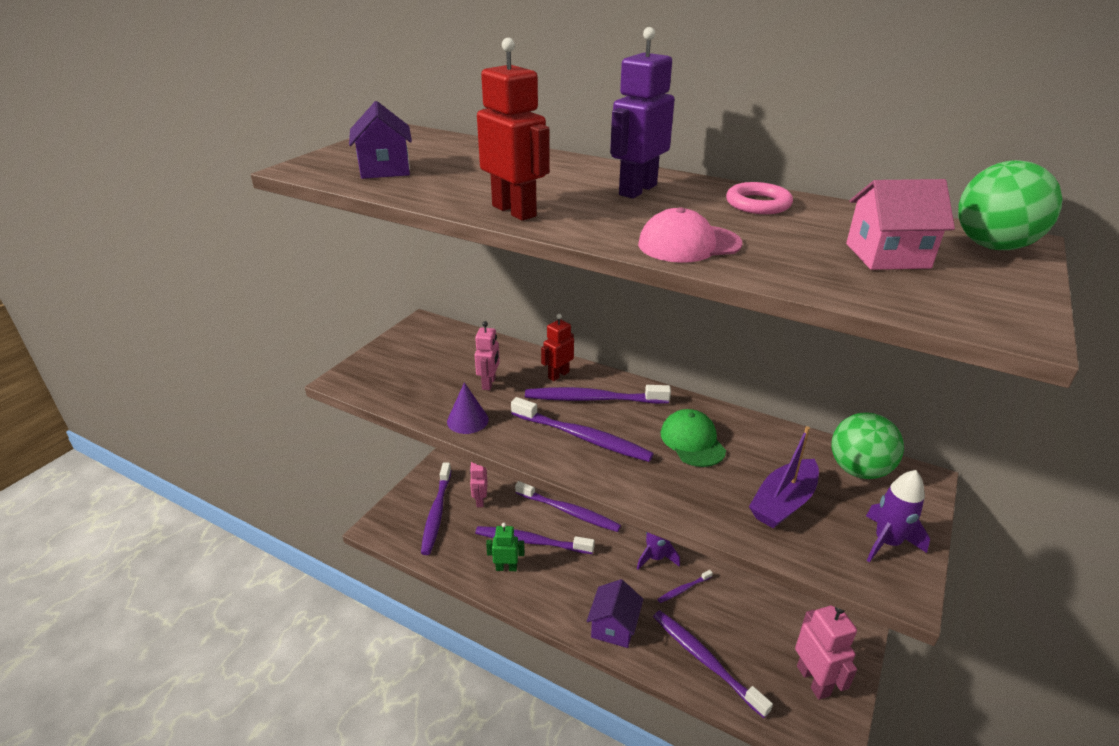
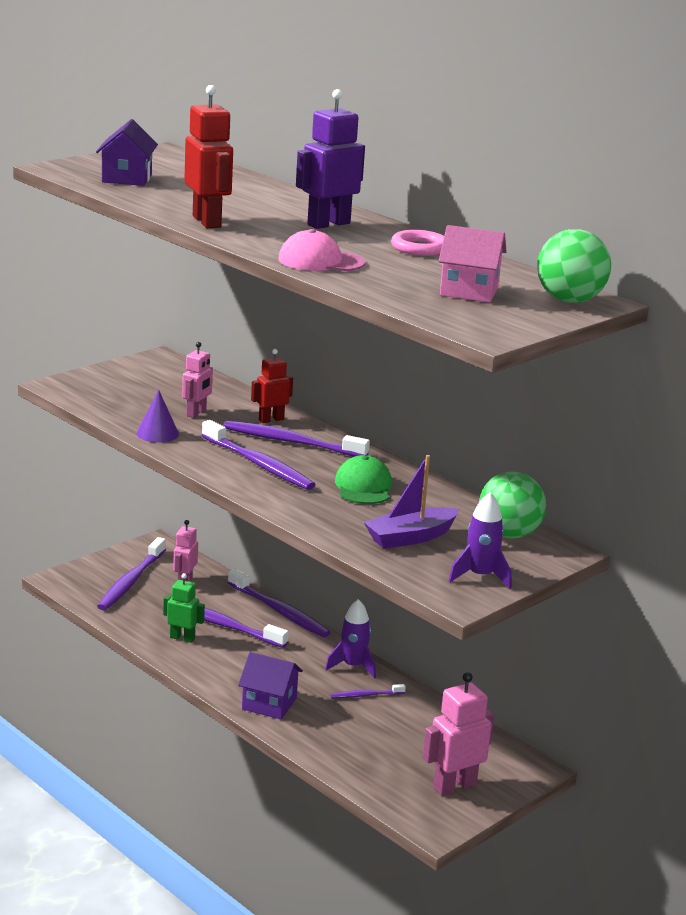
camera: 15 degrees right, 10 degrees down
purple house [587,579,643,648] -> purple house turned 75 degrees clockwise [238,652,303,719]
purple toothbrush [653,610,773,718] -> none
pink robot [795,605,857,700] -> pink robot turned 120 degrees counterclockwise [423,672,495,796]

